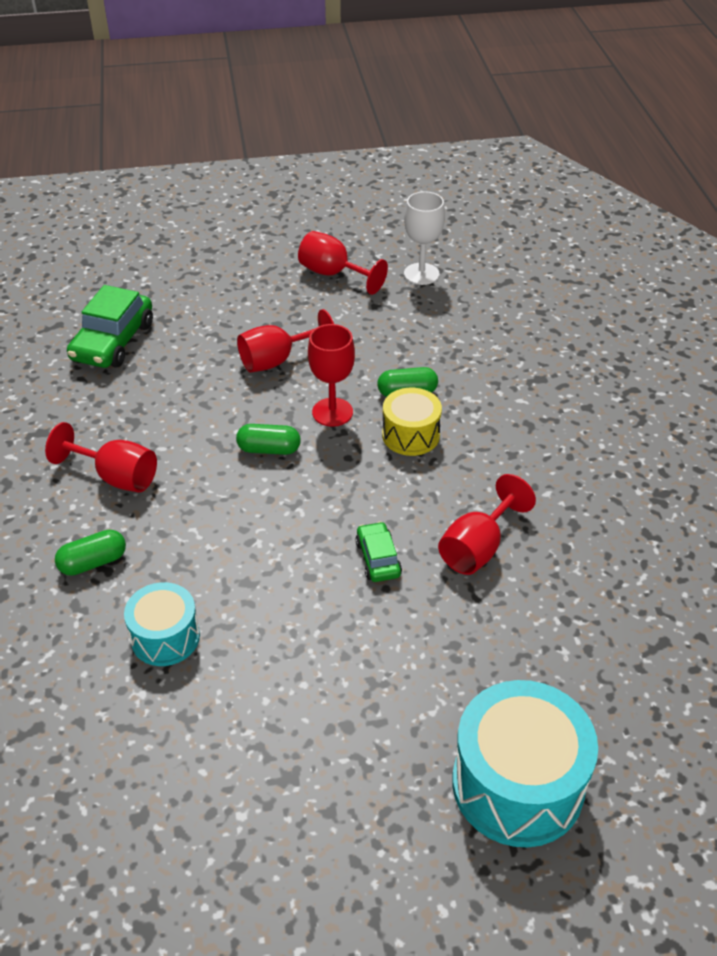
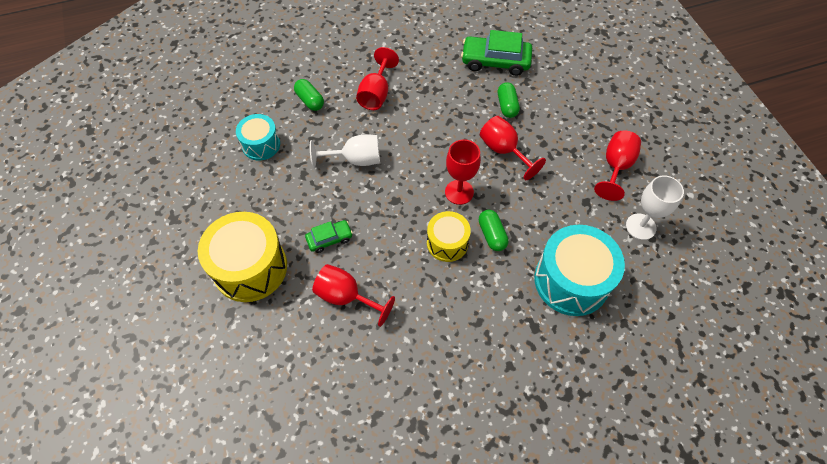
camera: 80 degrees right, 15 degrees up
green capsule [236,424,301,455] -> green capsule moved to [498,82,520,118]
turquoise drum [452,680,598,847] -> turquoise drum moved to [534,225,625,316]
none -> yellow drum [198,212,287,302]
none -> white goblet [310,134,380,169]

